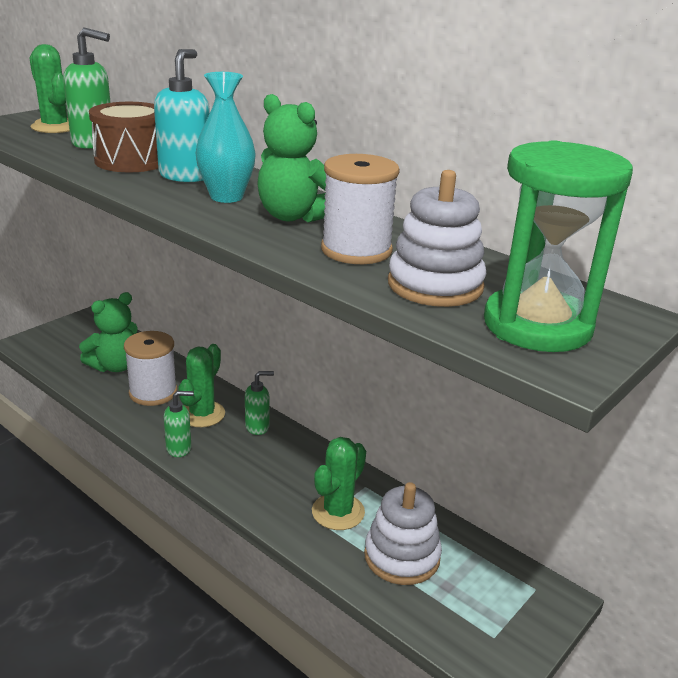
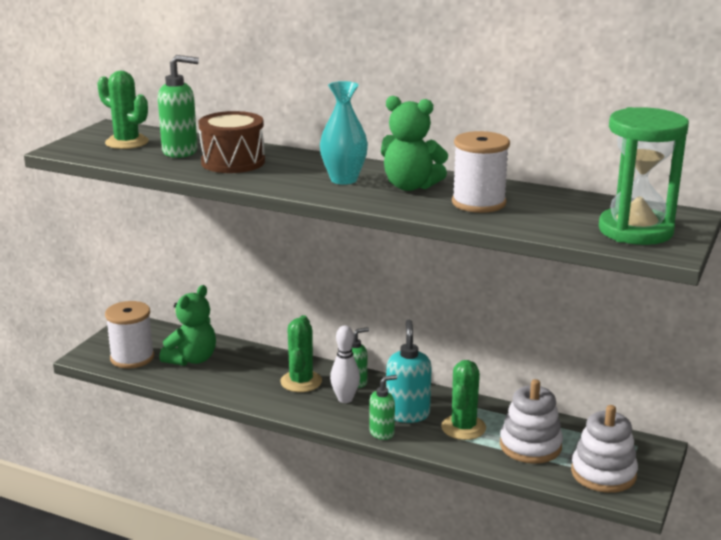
camera: 15 degrees left, 5 degrees down
white spool [124,331,177,406] -> white spool moved to [105,301,154,369]
turquoise soap dispenser [154,49,210,182] -> turquoise soap dispenser moved to [386,320,432,423]
green soap dispenser [164,391,193,457] -> green soap dispenser moved to [369,375,397,440]
white stacking toy [388,170,487,307] -> white stacking toy moved to [571,405,638,493]
none -> white bowling pin [330,326,360,403]

